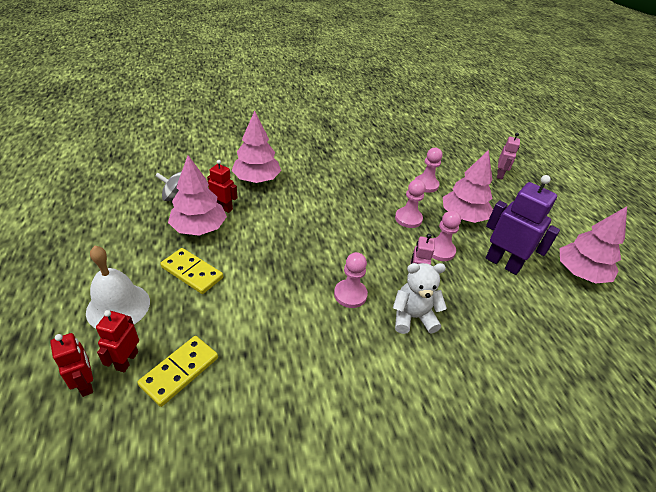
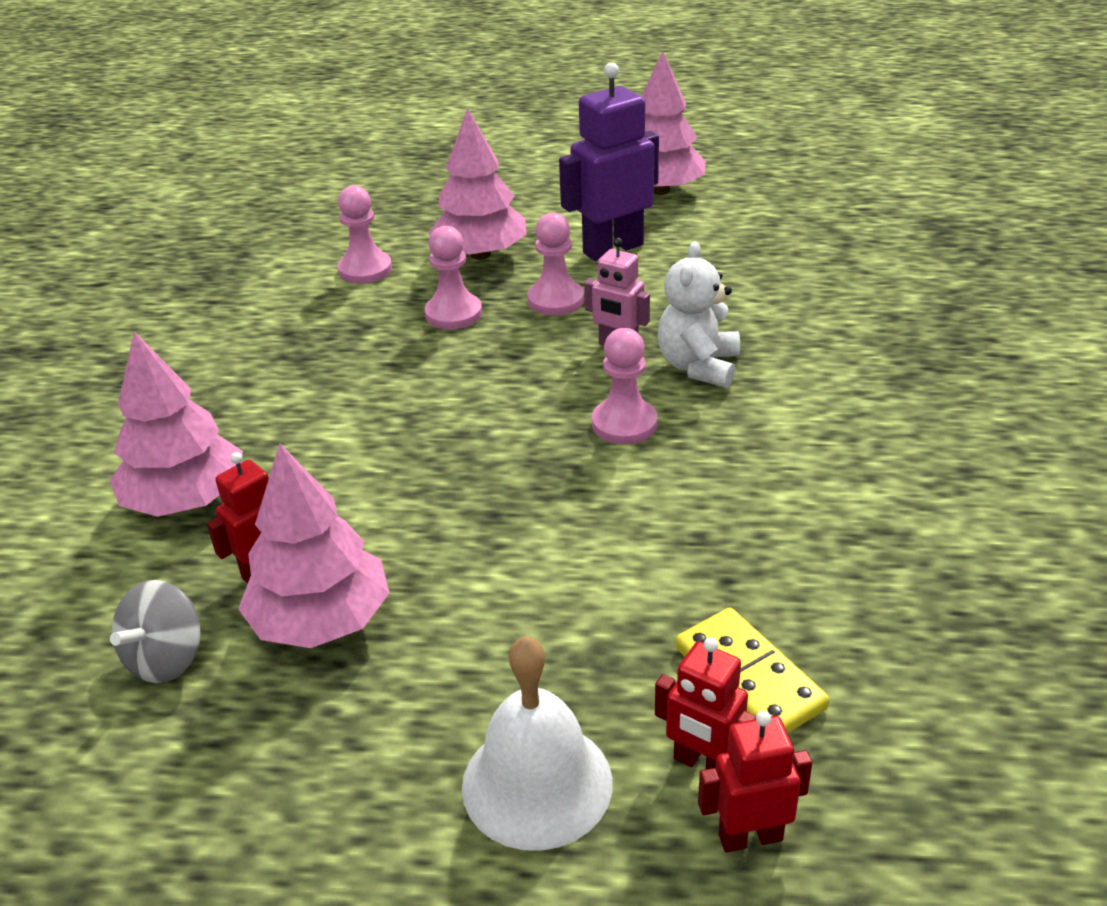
camera: 65 degrees left, 5 degrees down
yellow domino [160,248,223,294] -> none
pink robot [497,133,520,179] -> none

